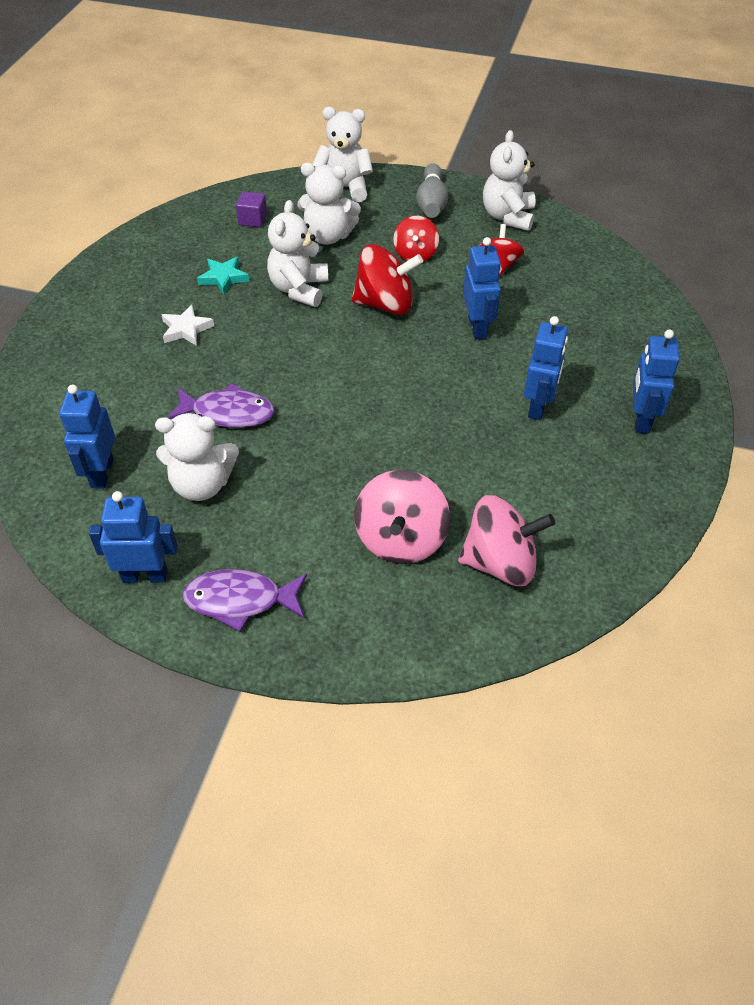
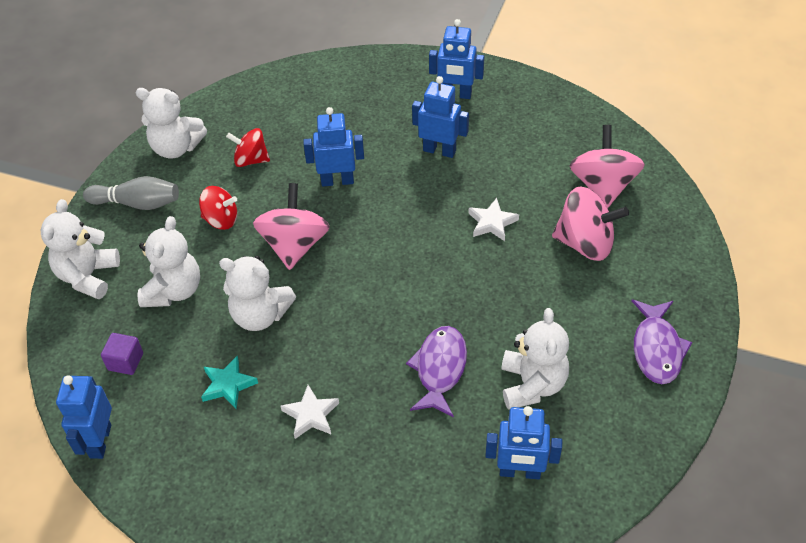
camera: 85 degrees left, 0 degrees up
blue robot [89,491,178,583] -> blue robot moved to [56,375,112,459]
red spinning top [352,244,423,315] -> pink spinning top [253,183,330,270]
none -> white star [469,198,519,241]

